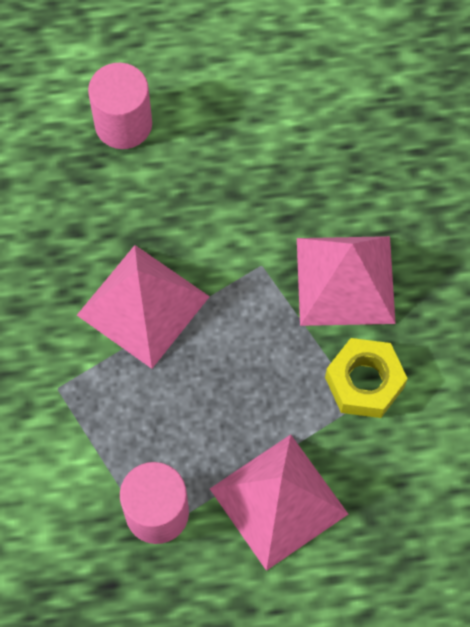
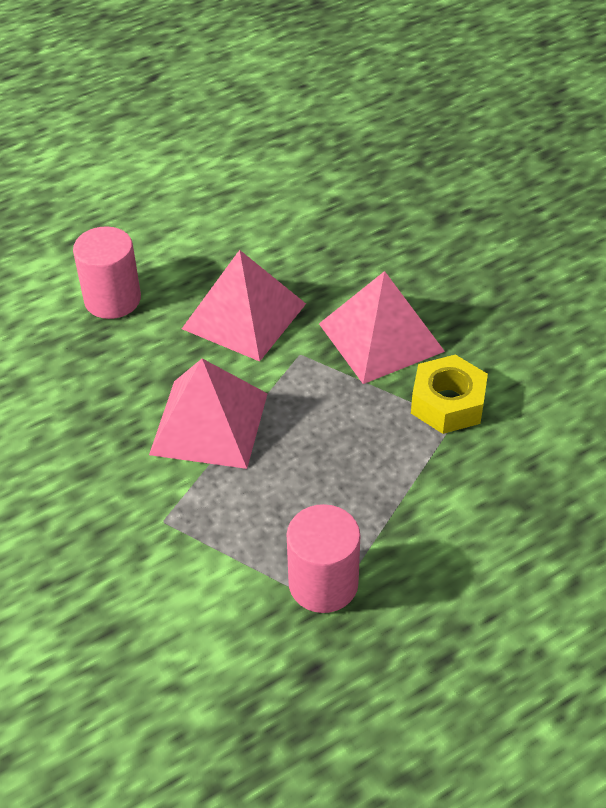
camera: 25 degrees left, 20 degrees down
pink pyramid [210,435,348,571] -> pink pyramid moved to [182,250,306,361]

